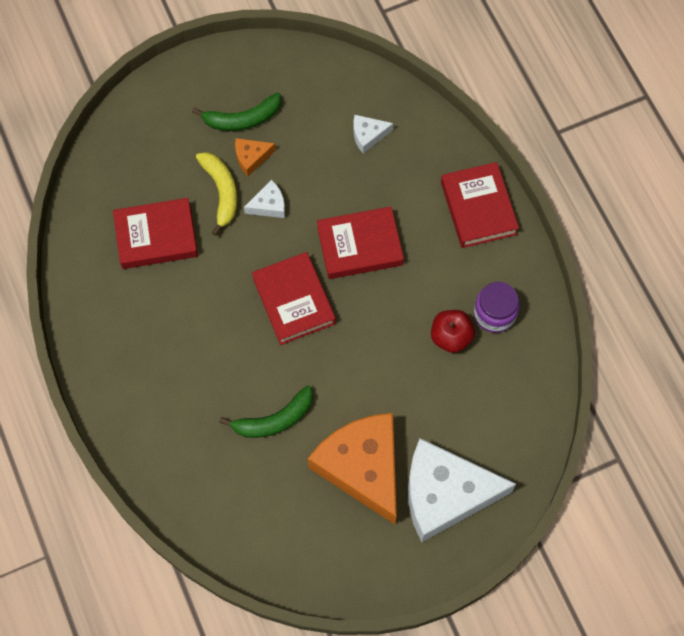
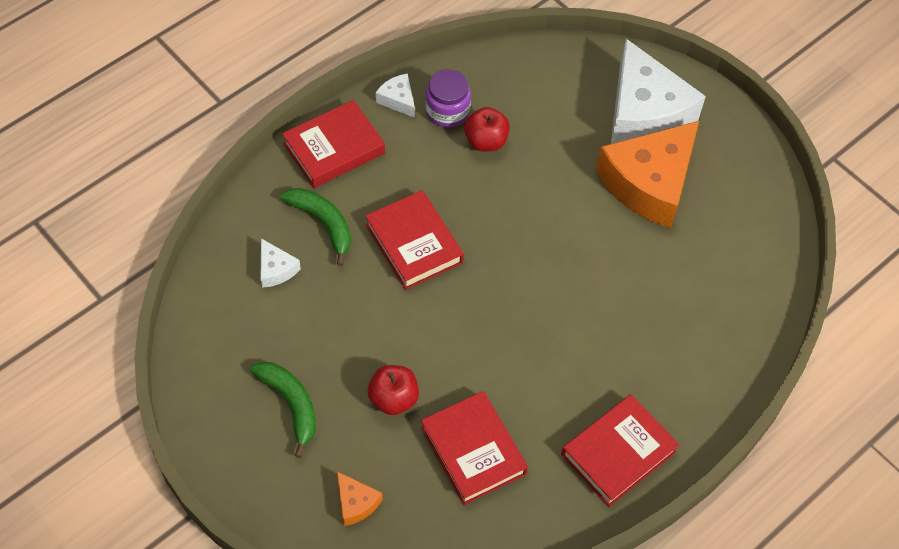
camera: 110 degrees left, 10 degrees down
yellow banana [196,152,237,236] -> red apple [368,365,419,415]
green banana [219,385,313,438] -> green banana moved to [280,188,351,266]
orange cheese [235,138,276,176] -> orange cheese moved to [337,471,383,526]
white cheese [244,180,285,218] -> white cheese moved to [375,73,415,118]
red book [252,252,336,345] -> red book moved to [561,395,680,507]

